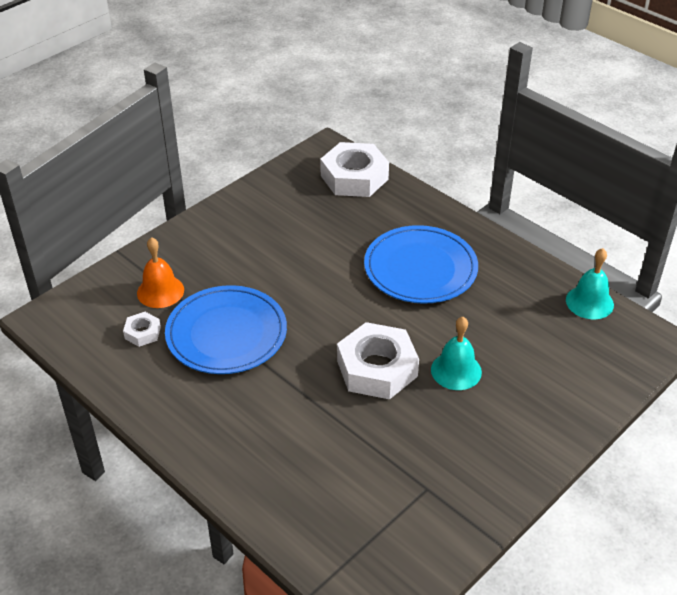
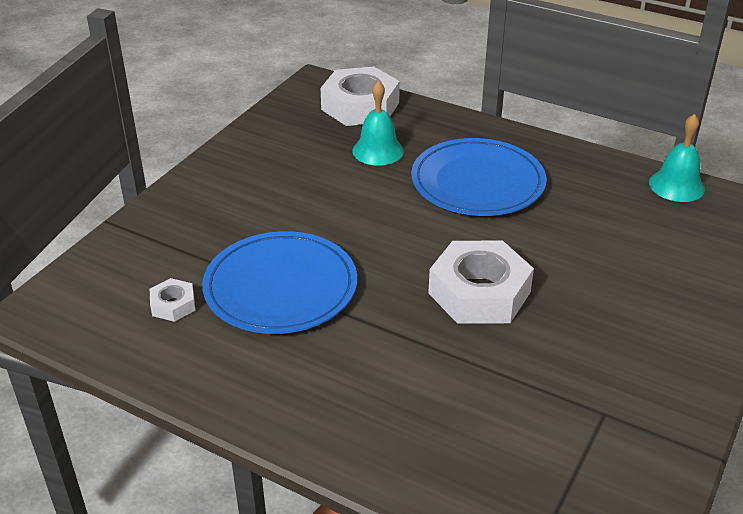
camera: 15 degrees left, 5 degrees down
orange bell [137,237,184,308] -> none
turquoise bell [431,317,482,390] -> turquoise bell moved to [352,81,404,166]

